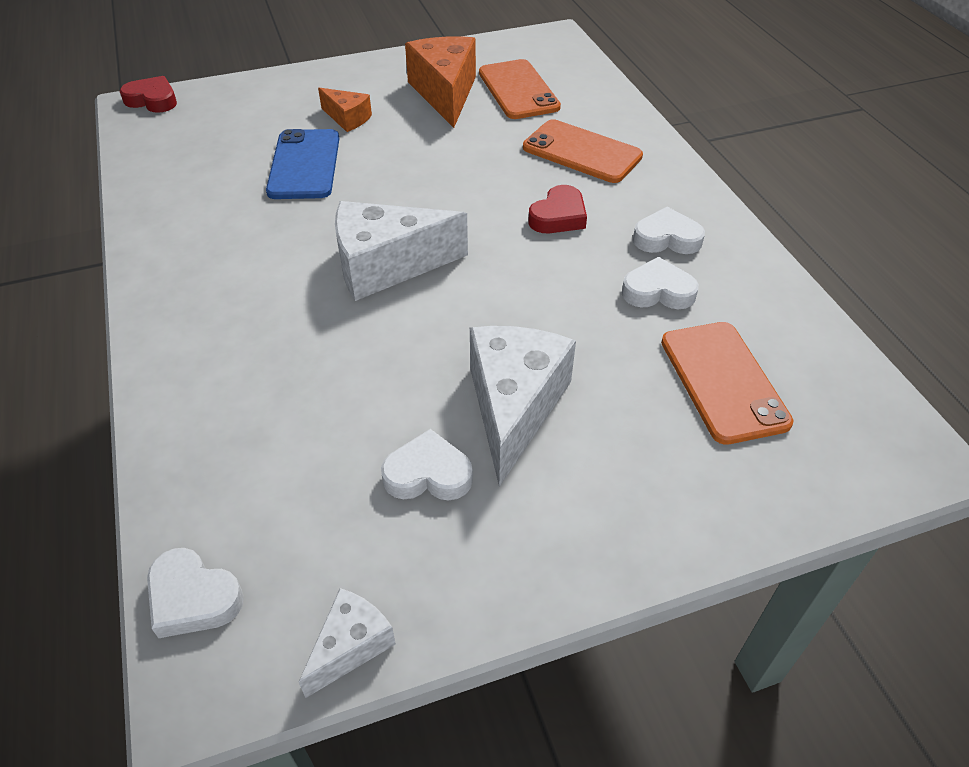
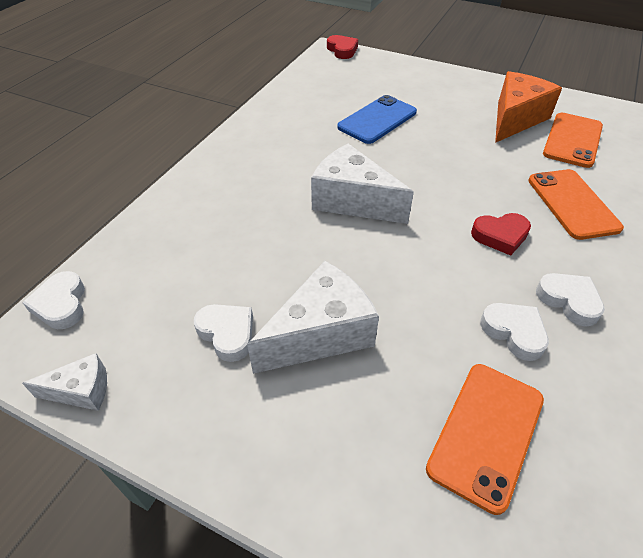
camera: 45 degrees right, 0 degrees up
orange cheese [318,88,372,132] -> none

